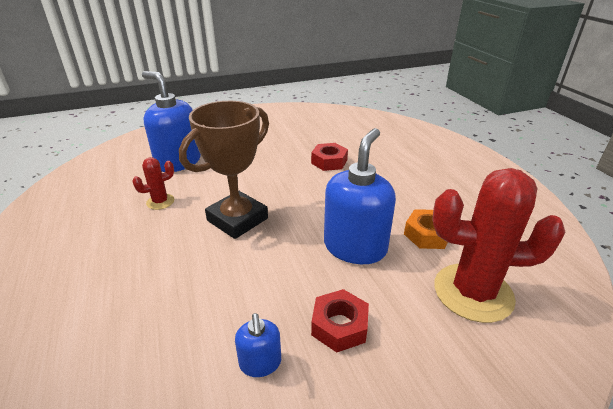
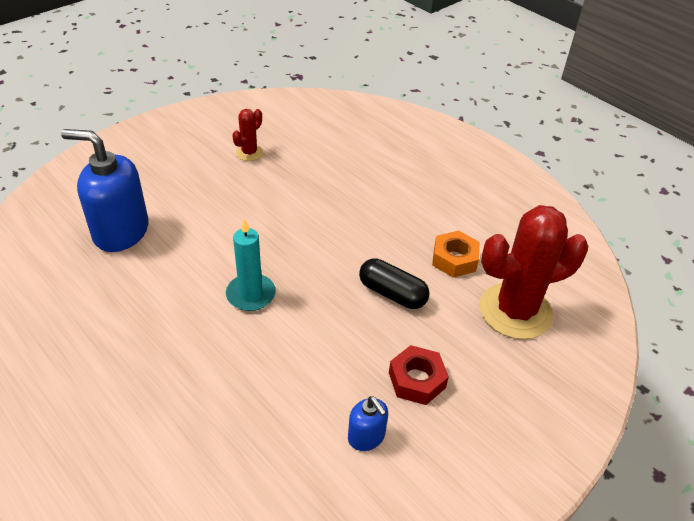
camera: 25 degrees left, 10 degrees up
red cactus [132,157,174,210] -> red cactus moved to [232,109,263,161]
brown trophy [179,101,269,239] -> turquoise candle [226,219,276,311]
red nut [311,143,348,171] -> none
blue soap dispenser [324,128,396,264] -> black capsule [359,258,429,309]

